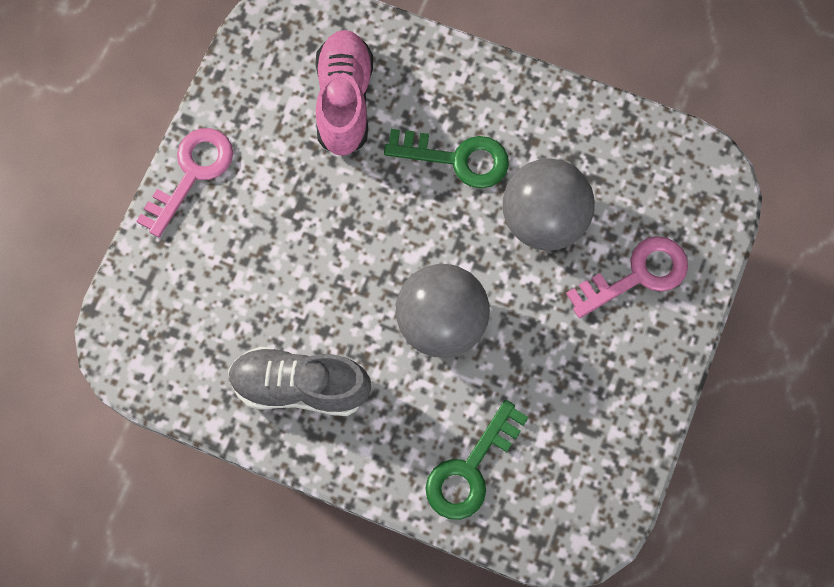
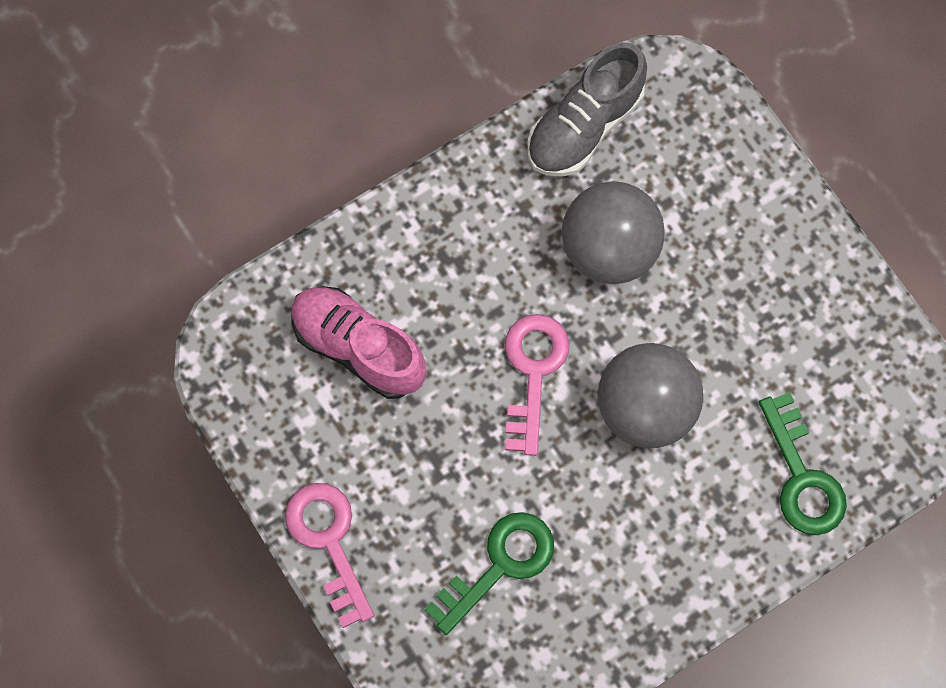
camera: 55 degrees left, 0 degrees up
grey shoe [228,347,371,416] -> grey shoe moved to [527,42,647,177]
green key [384,129,509,188] -> green key moved to [424,512,554,635]
pink key [566,236,688,318] -> pink key moved to [505,314,569,456]

